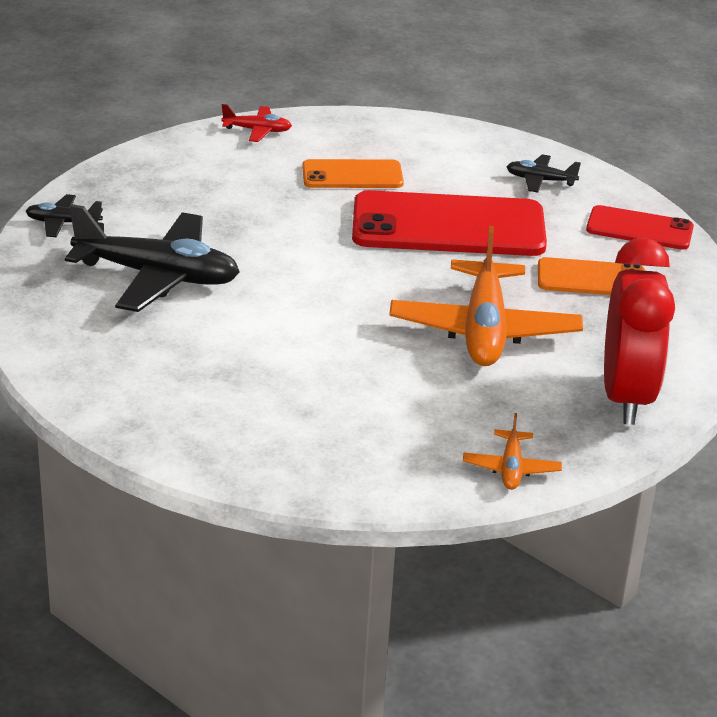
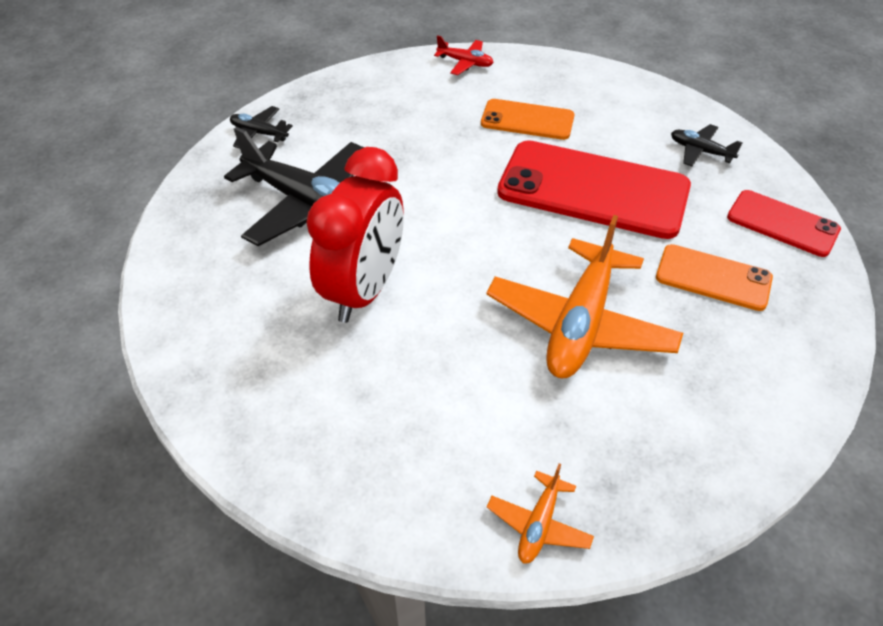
camera: 20 degrees right, 15 degrees up
red clock [604,238,675,425] -> red clock moved to [306,147,404,323]

